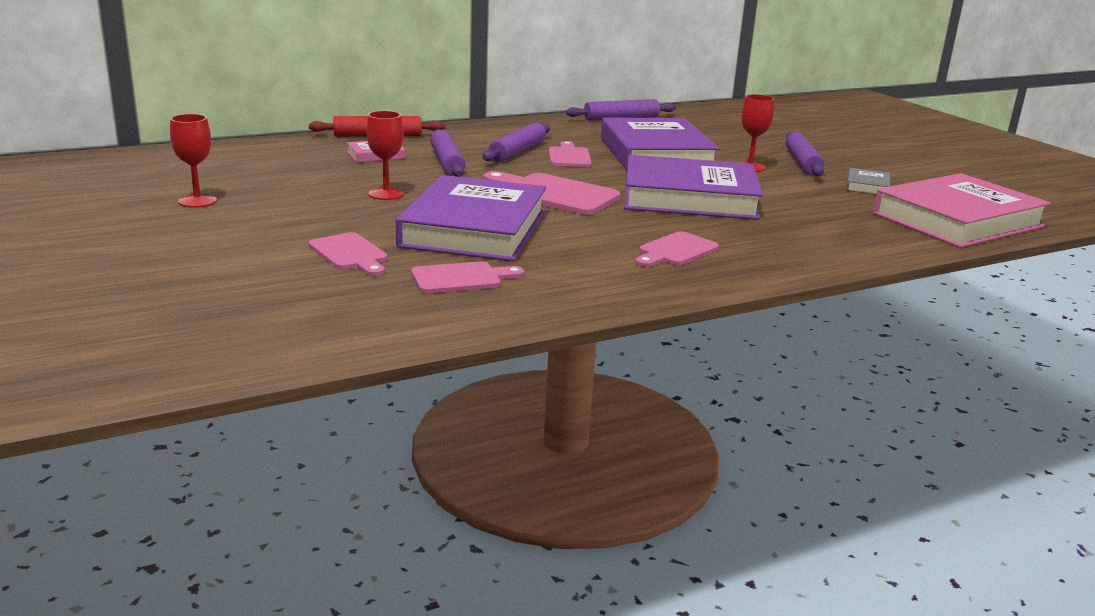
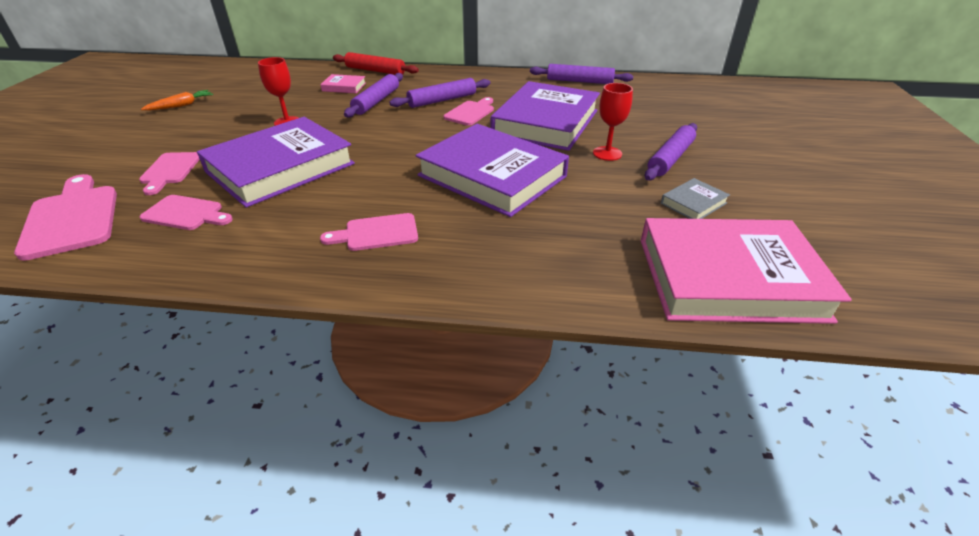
camera: 35 degrees right, 15 degrees up
red goblet [170,114,217,208] -> orange carrot [141,90,213,110]
pink cutting board [483,171,620,215] -> pink cutting board moved to [14,174,117,261]

